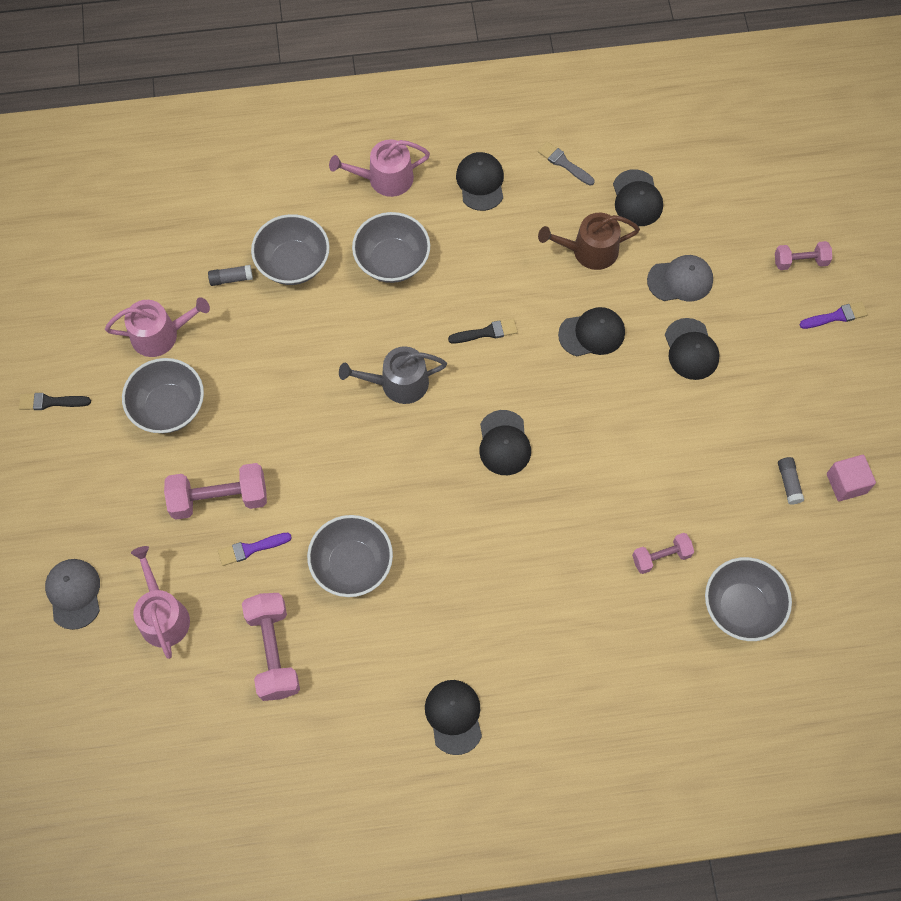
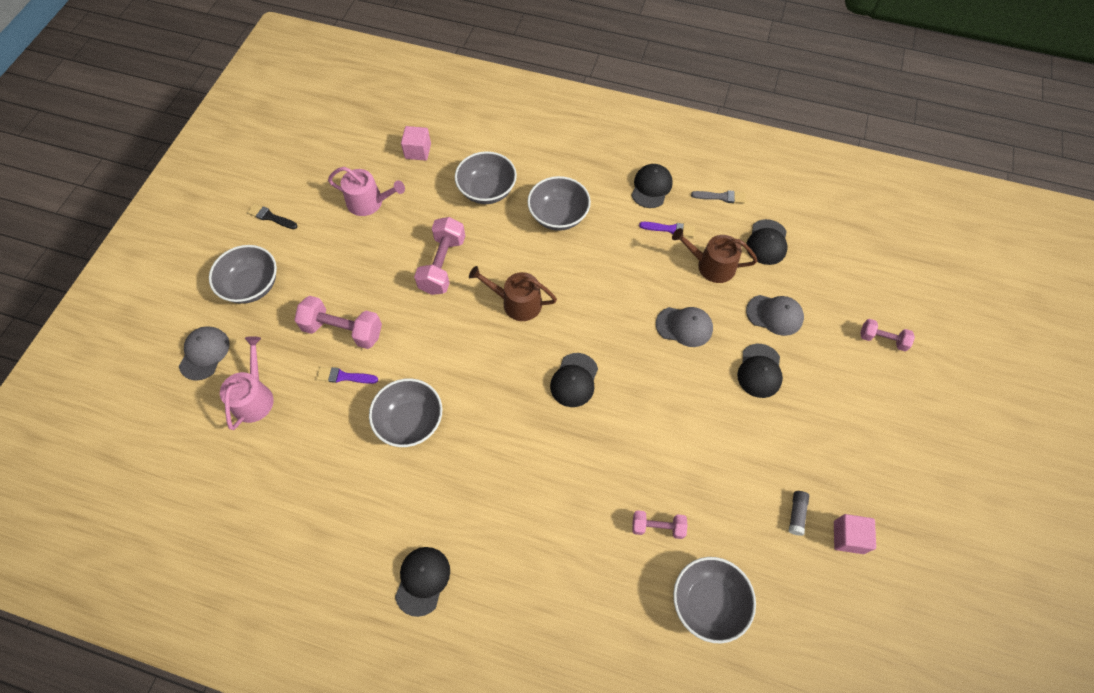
camera: 25 degrees right, 5 degrees down
grey bowl [122,358,204,433] -> grey bowl moved to [209,245,277,304]
grey glue stick [208,265,253,286] -> none
pink dumbbell [242,593,300,701] -> pink dumbbell moved to [414,217,465,295]
pink watering can [329,139,430,197] -> none
grey watering can [339,346,447,404] -> brown watering can [469,266,557,321]
black brush [448,319,518,343] -> none
grey brush [538,141,595,186] -> grey brush turned 120 degrees clockwise [691,190,746,203]
black cap [558,307,625,356] -> grey cap [656,307,713,347]
purple brush [800,301,868,329] -> purple brush moved to [639,222,695,237]
none -> pink cube [401,126,431,161]

